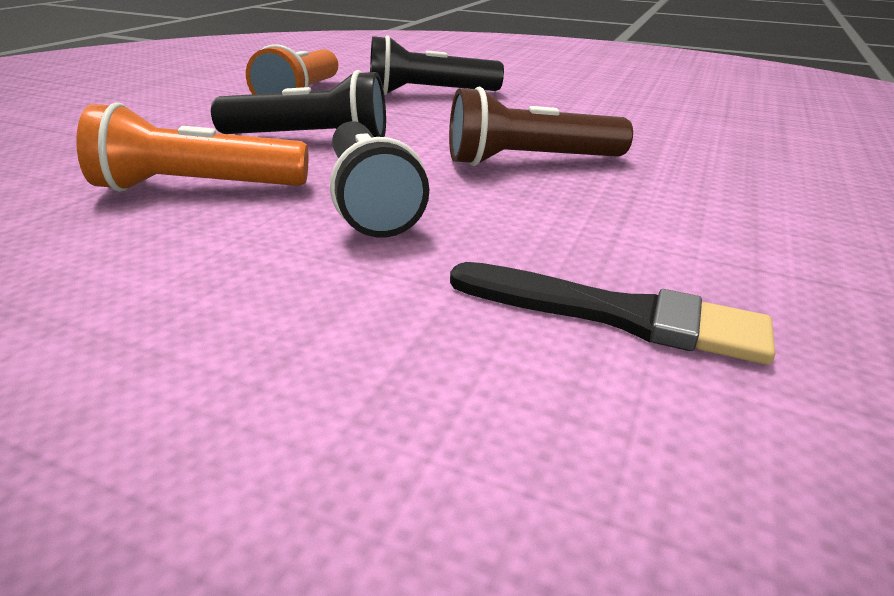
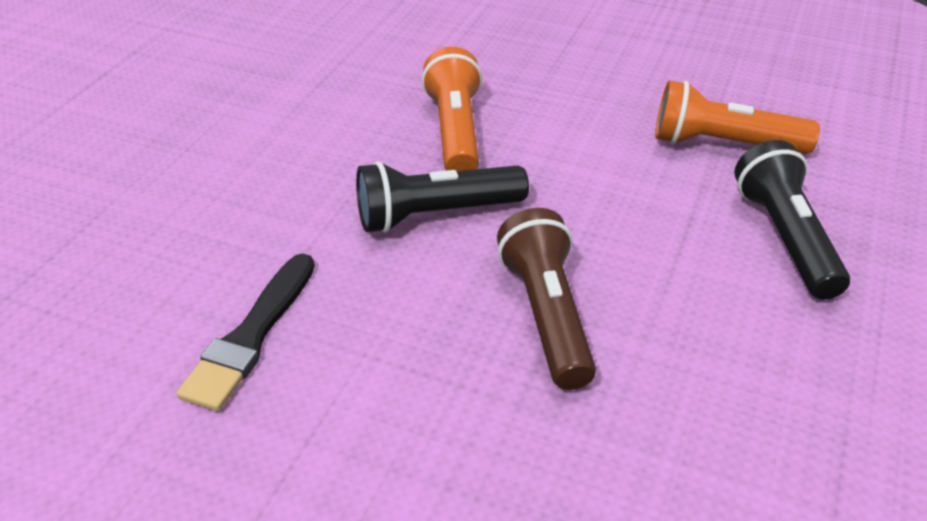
camera: 90 degrees right, 10 degrees up
black flashlight [211,70,386,137] -> none

